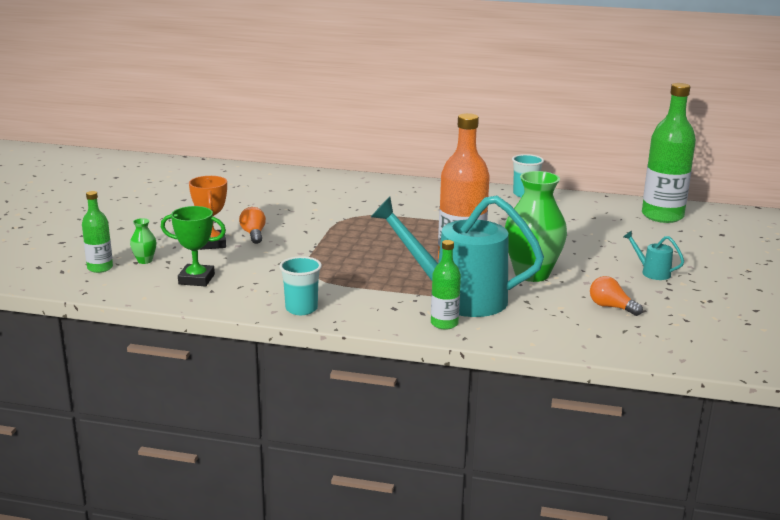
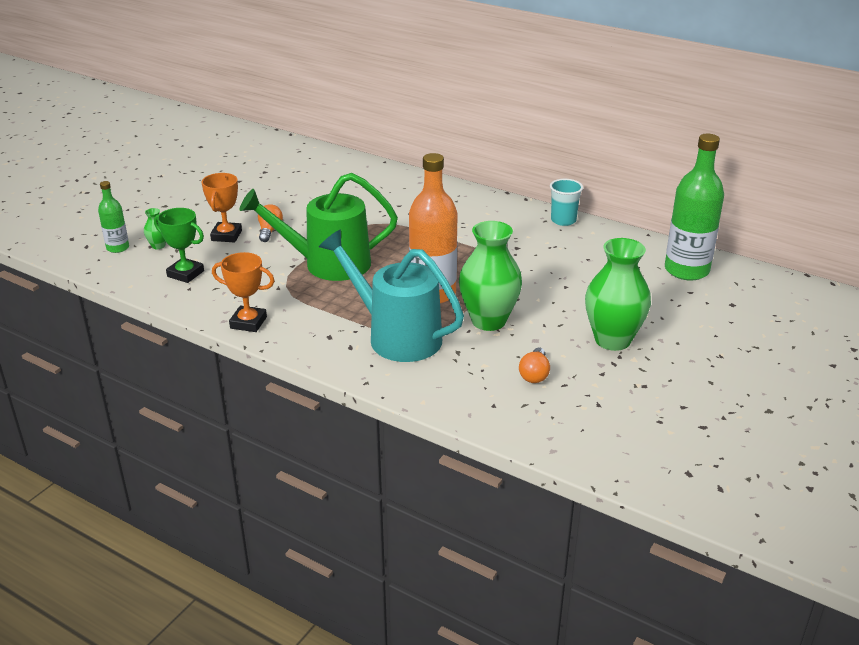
camera: 20 degrees right, 10 degrees up
turquoise cup [279,256,322,315] -> orange trophy [212,252,275,332]
green bottle [431,240,461,329] -> none
orange light bulb [590,276,643,316] -> orange light bulb turned 135 degrees counterclockwise [519,348,550,383]
turquoise watering can [623,231,684,280] -> green vase [585,238,651,351]
none -> green watering can [240,173,398,281]

